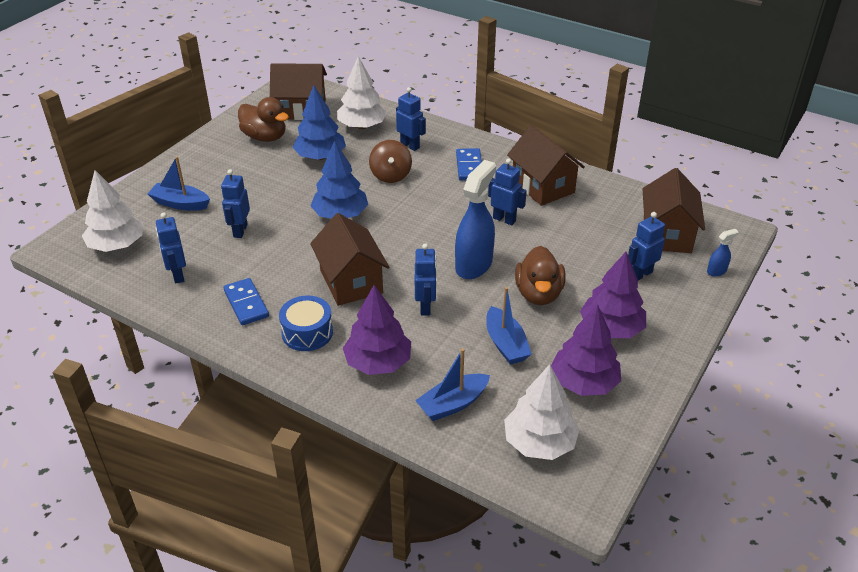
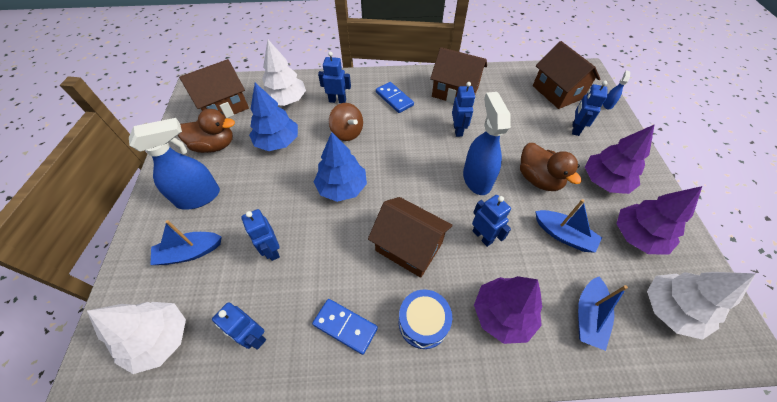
camera: 35 degrees left, 15 degrees up
blue robot [488,158,527,225] -> blue robot turned 90 degrees clockwise [452,82,475,137]
none -> blue spray bottle [129,118,220,210]

